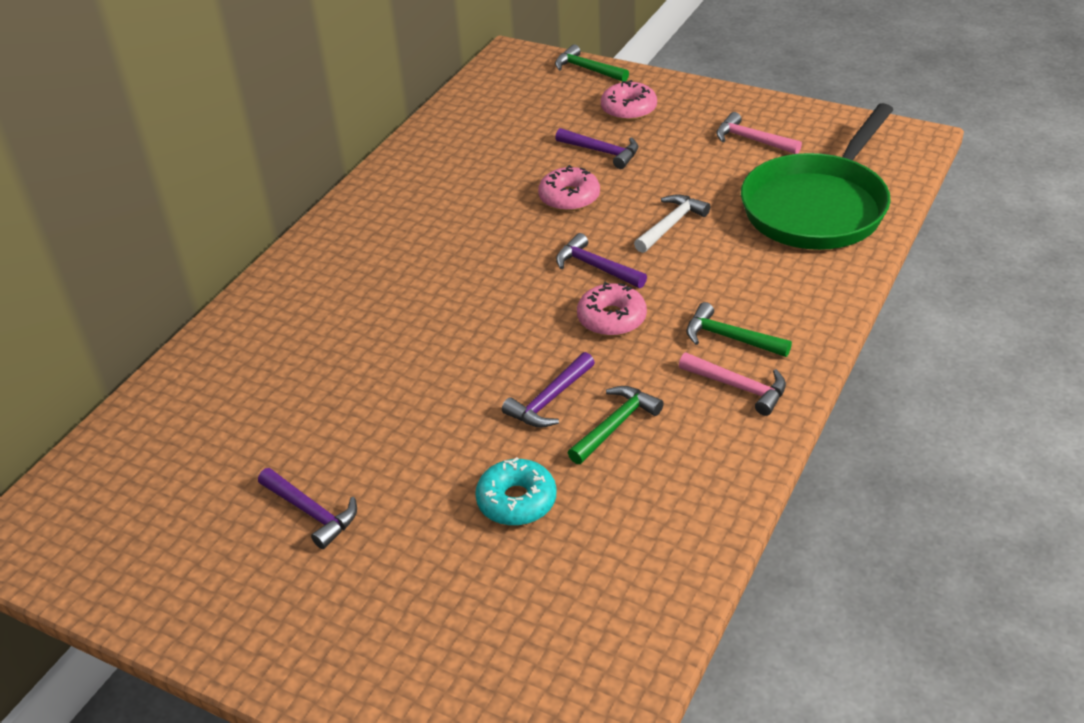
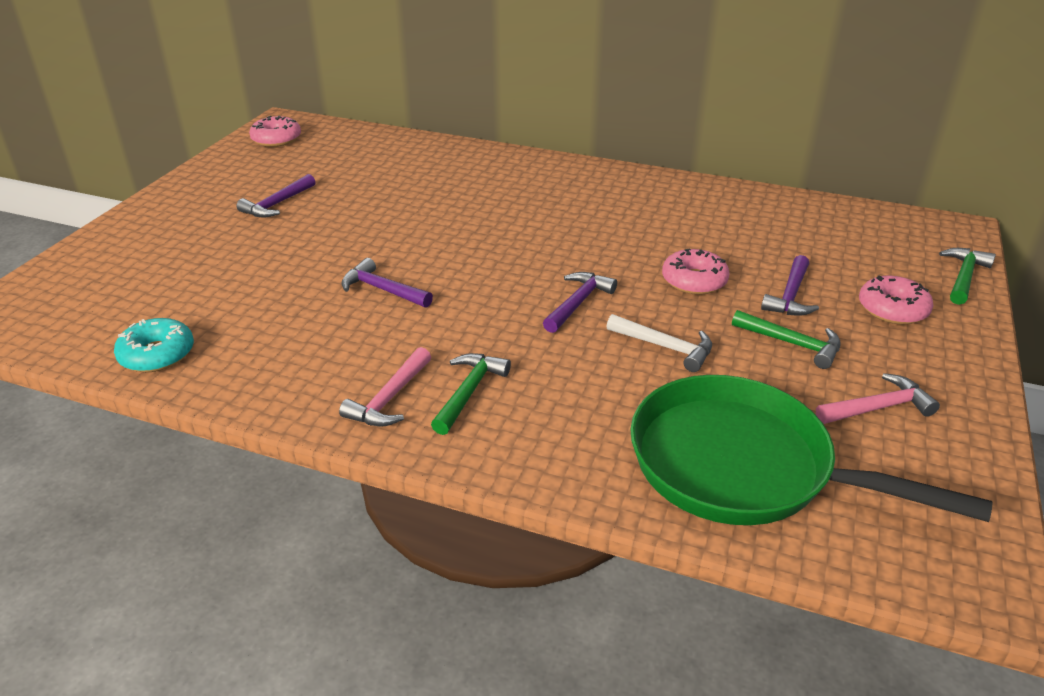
camera: 80 degrees right, 5 degrees down
turquoise donut [475,457,557,526] -> turquoise donut moved to [114,318,194,372]
green hammer [568,386,664,464] -> green hammer moved to [732,310,841,369]
pink donut [577,282,647,336] -> pink donut moved to [249,116,301,147]
pink hammer [716,112,802,154] -> pink hammer turned 45 degrees clockwise [816,373,940,424]

